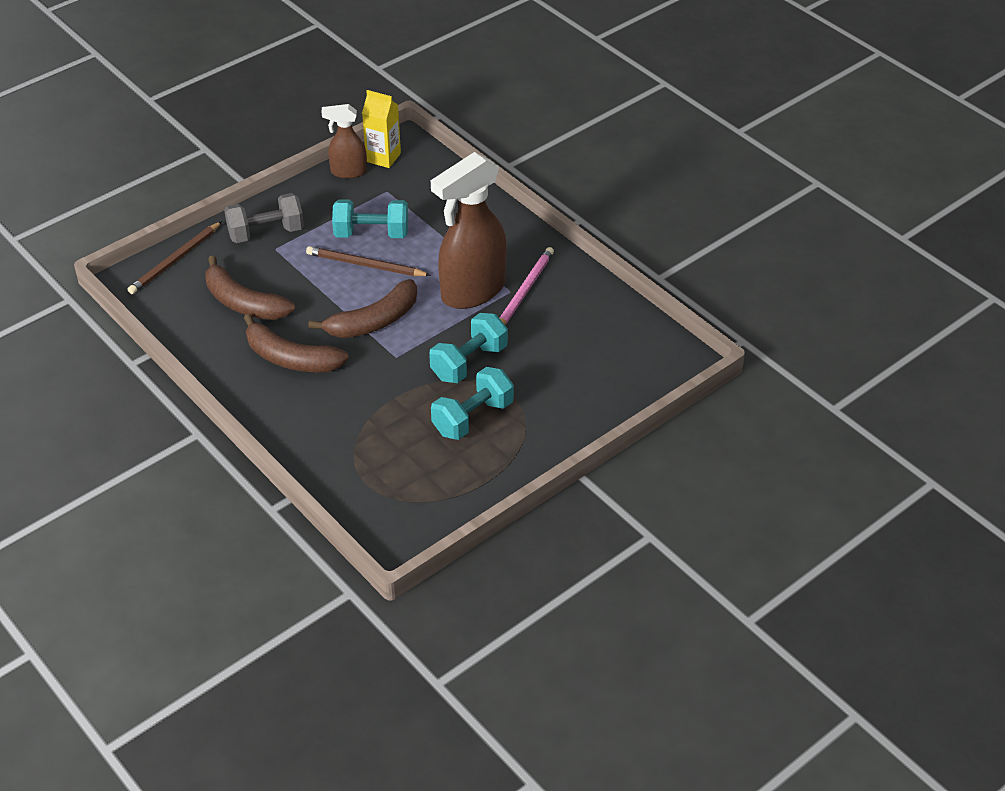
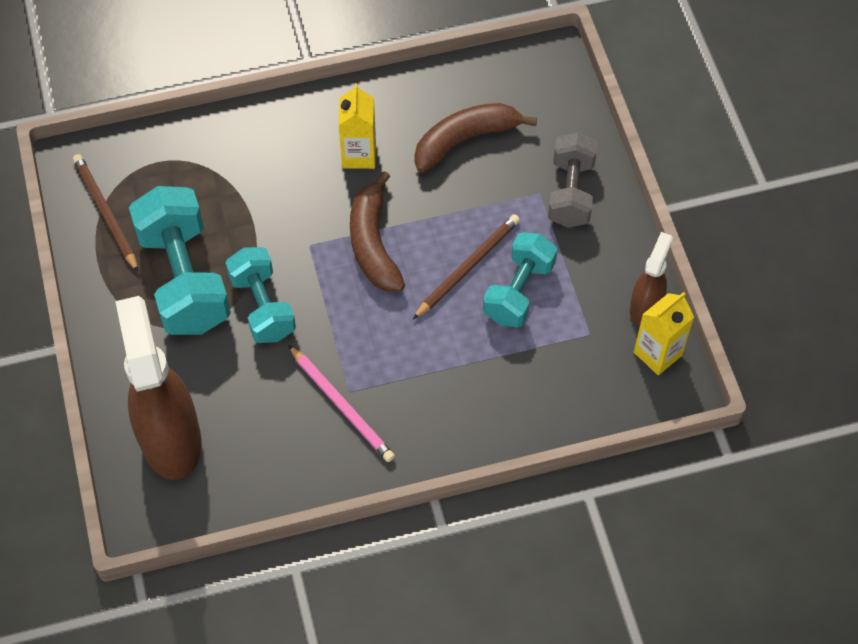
camera: 115 degrees right, 15 degrees up
brown pencil [127,221,222,294] -> brown pencil moved to [73,154,138,272]
brown banana [244,314,349,373] -> yellow carton [339,83,376,169]
brown spray bottle [431,152,507,309] -> brown spray bottle moved to [115,296,202,480]
turquoise dumbbell [431,367,514,440] -> turquoise dumbbell [129,186,231,335], size x1.55

